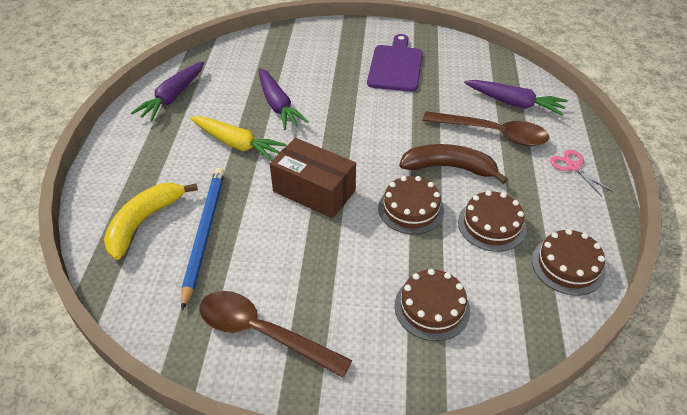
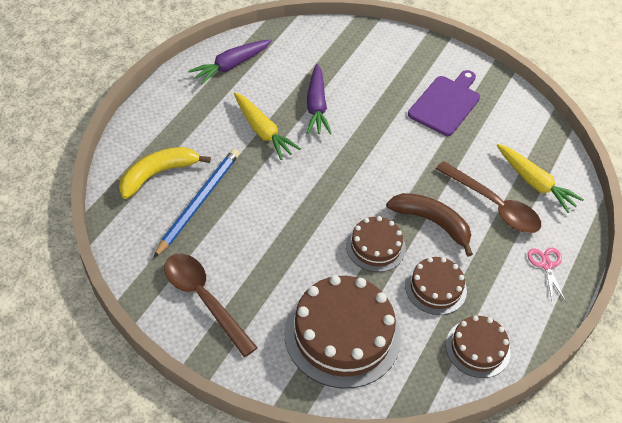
camera: 20 degrees right, 5 degrees up
brown box [270,138,356,218] -> none
brown cake [394,269,470,341] -> brown cake [284,275,401,389], size x1.80
purple carrot [464,80,568,116] -> yellow carrot [497,144,584,213]

